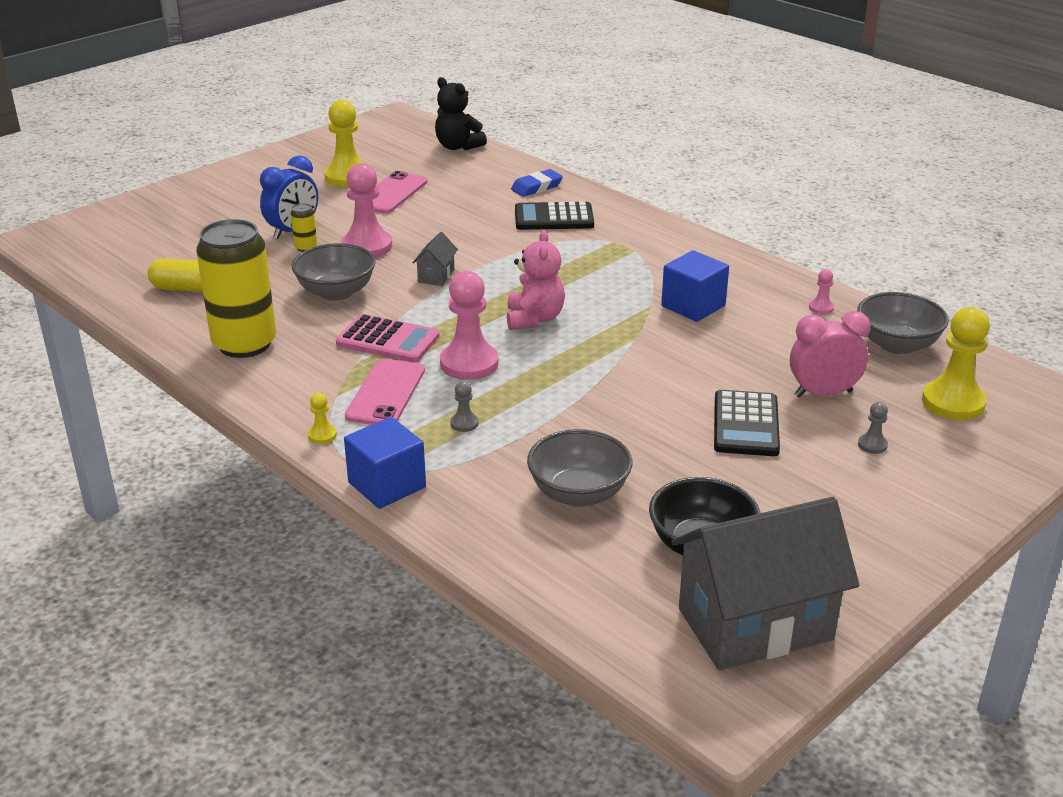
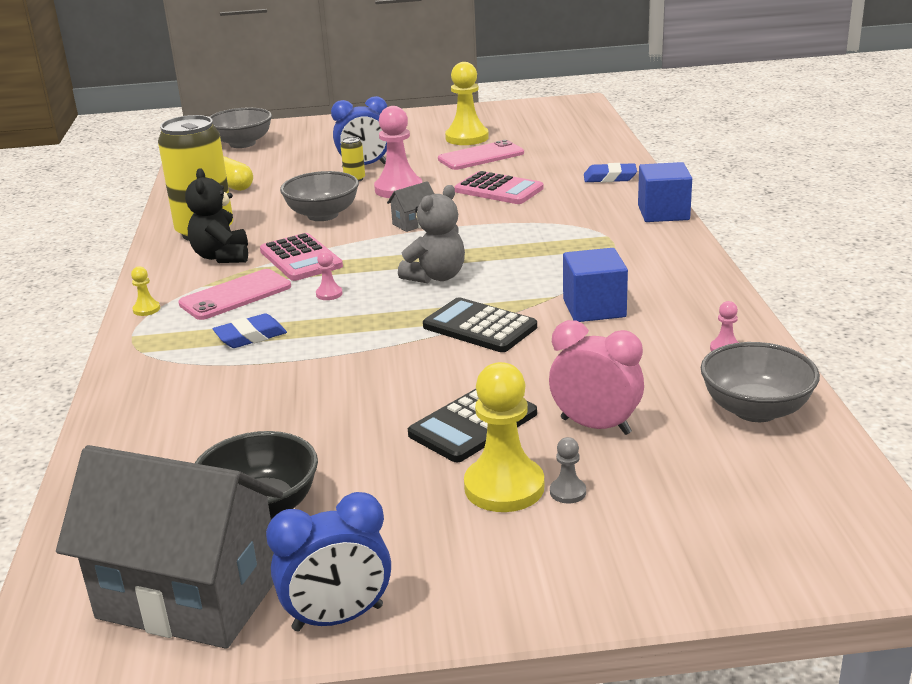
camera: 40 degrees right, 5 degrees down
blue cube [344,417,426,509] -> blue cube moved to [638,162,692,222]
black teddy bear [435,77,487,150] -> black teddy bear moved to [185,168,248,263]
pink pawn [440,271,498,380] -> pink pawn [316,251,342,300], size x0.45
grey pawn [450,381,478,432] -> blue eraser [213,313,287,348]
pink teddy bear [507,230,565,330] -> grey teddy bear [398,185,465,283]
black calculator [515,202,594,230] -> black calculator moved to [423,297,537,352]
grey bowl [527,429,632,507] -> grey bowl moved to [209,108,272,148]
yellow pawn [922,307,990,420] -> yellow pawn moved to [464,362,544,512]
none -> blue clock [266,492,391,631]
none -> pink calculator [455,171,544,204]

